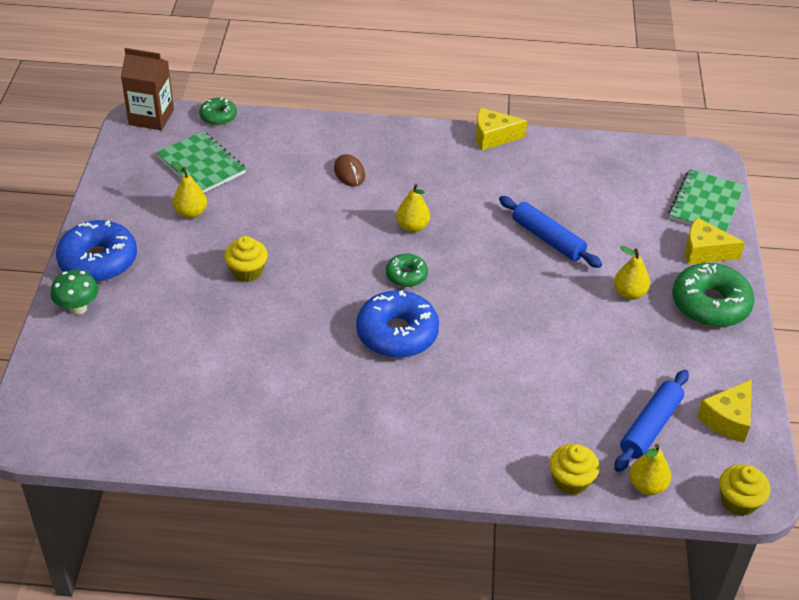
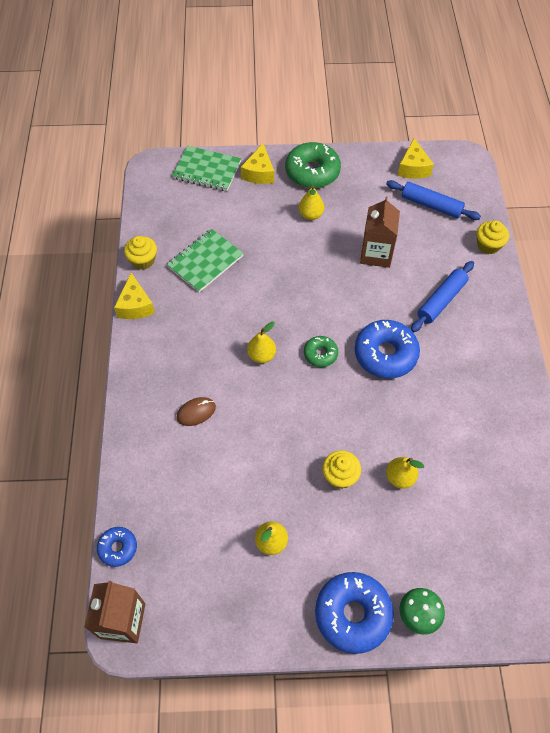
camera: 95 degrees left, 15 degrees up
green notebook [156,131,246,193] -> green notebook moved to [167,229,244,292]
green donut [199,97,237,126] -> blue donut [97,527,137,567]
blue rolling pin [499,196,602,268] -> blue rolling pin moved to [411,261,474,333]
yellow pear [630,444,671,495] -> yellow pear moved to [386,457,424,488]
yellow cheese [697,379,752,442] -> yellow cheese turned 60 degrees clockwise [398,138,434,179]
yellow cupcake [719,464,771,516] -> yellow cupcake moved to [124,236,157,270]
none -> brown carton [360,197,400,268]

